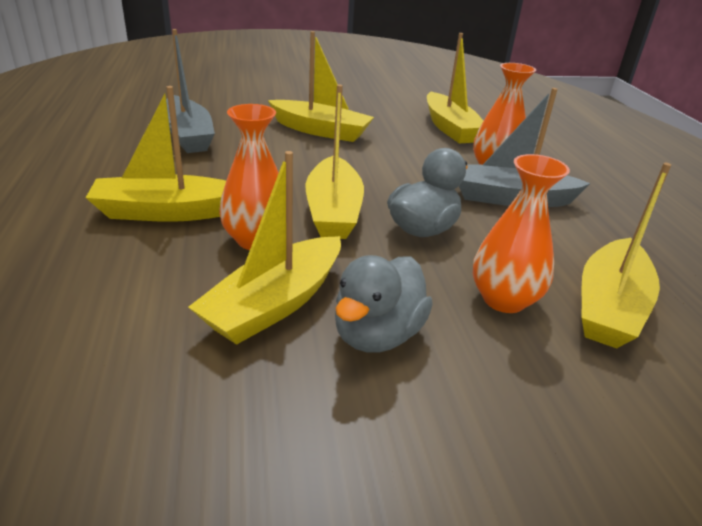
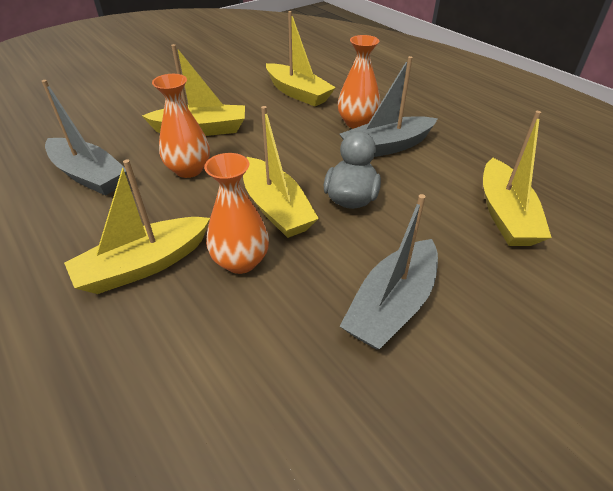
camera: 25 degrees left, 10 degrees up
yellow boat [188,151,341,345] -> none
grey duck [335,255,433,353] -> grey boat [340,194,438,350]
orange vase [473,154,570,313] -> orange vase moved to [152,74,210,178]

